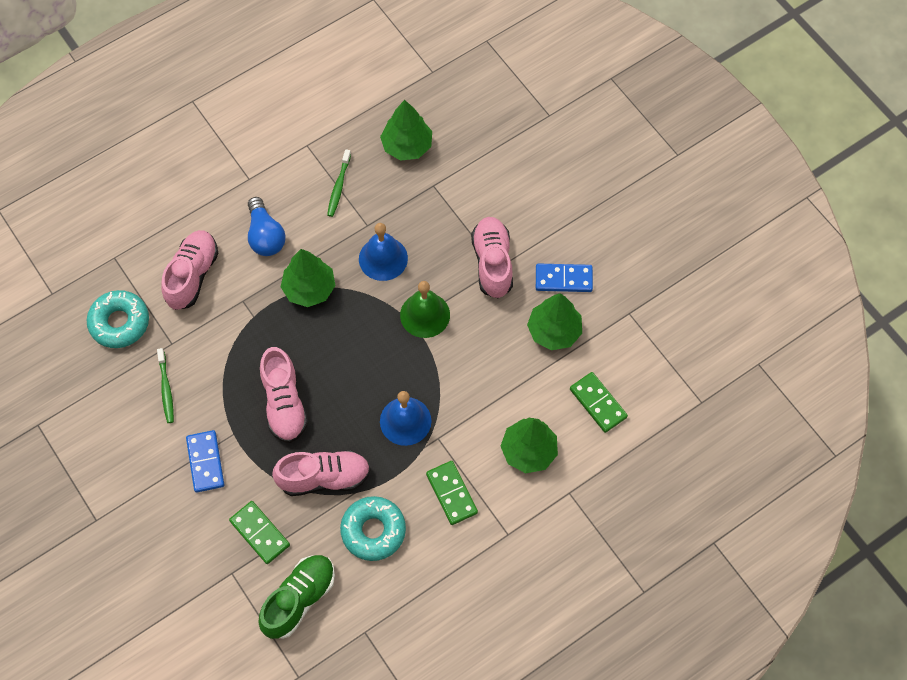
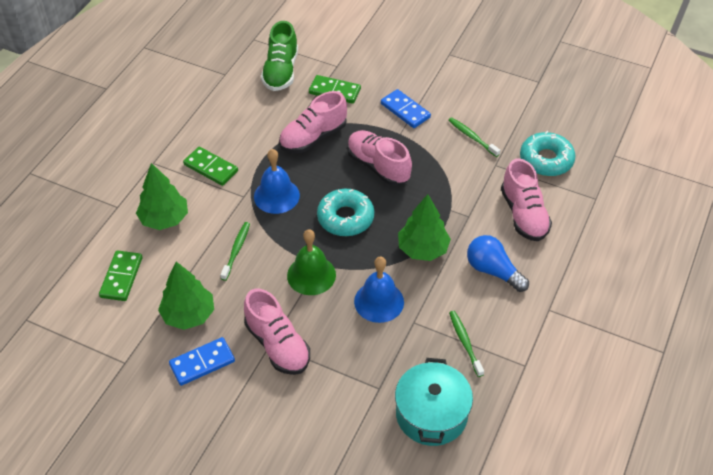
camera: 150 degrees right, 15 degrees down
turquoise donut [340,496,406,561] -> turquoise donut moved to [317,189,374,236]
green tree [380,100,432,161] -> turquoise pot [395,358,473,446]
green domino [570,372,628,433] -> green domino turned 75 degrees clockwise [99,250,142,301]
none -> green toothbrush [220,222,250,281]

